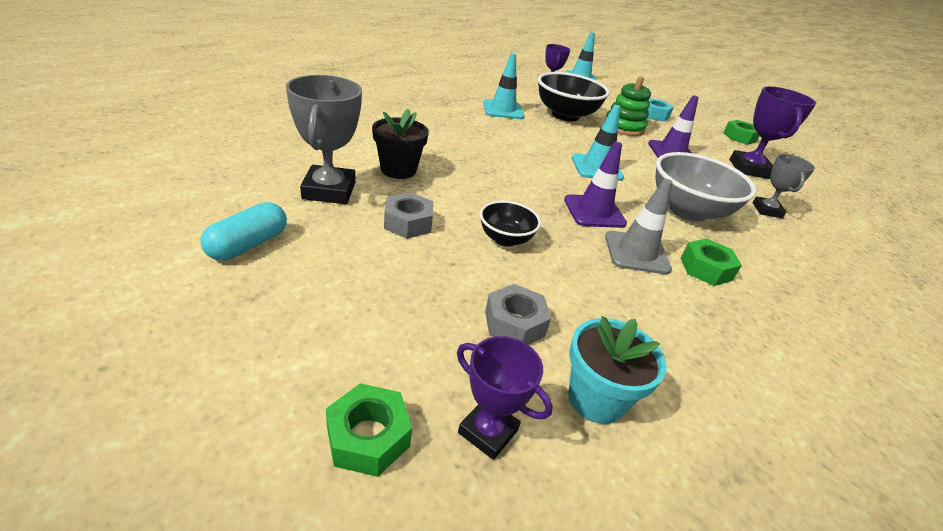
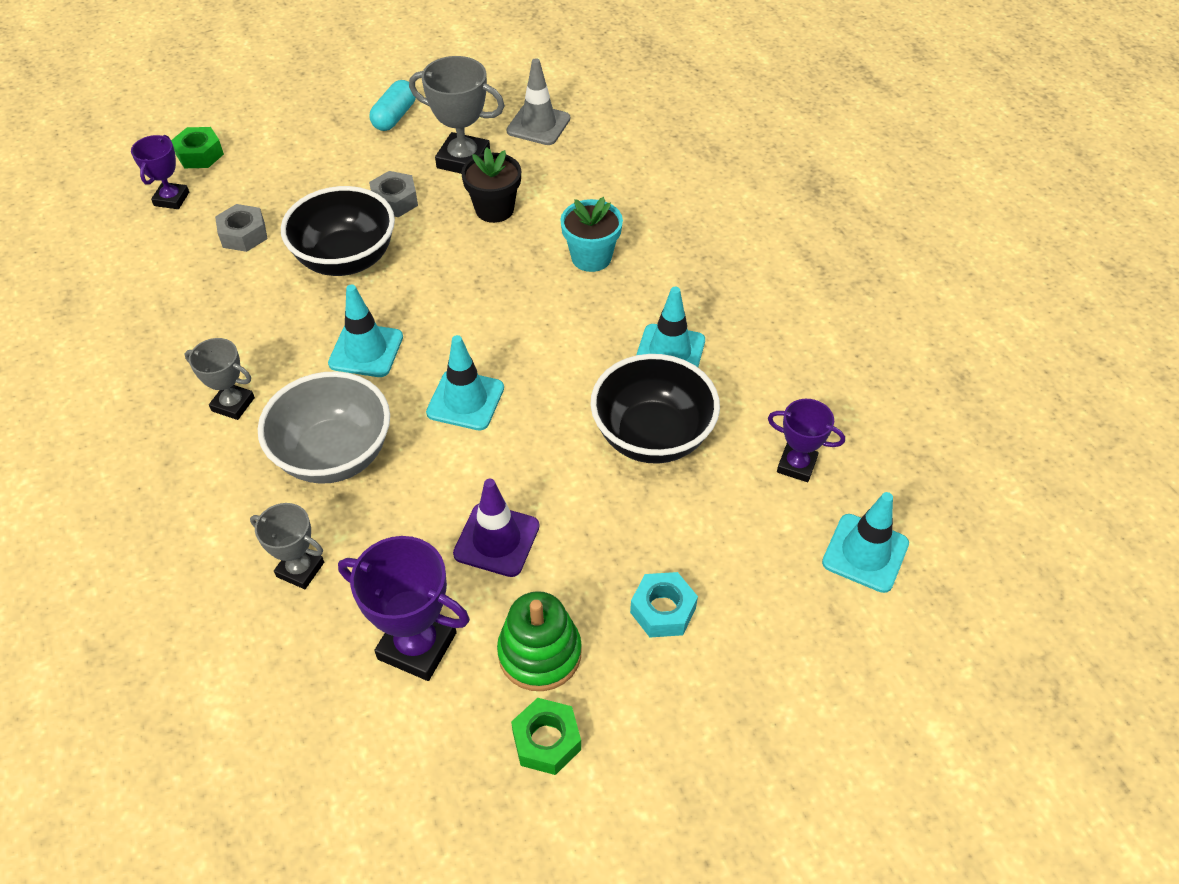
camera: 115 degrees right, 15 degrees up
turquoise capsule [200,202,287,260] -> turquoise capsule turned 60 degrees clockwise [370,80,416,131]
purple trophy [457,336,553,460] -> purple trophy turned 45 degrees counterclockwise [131,135,189,209]
black bowl [480,200,541,247] -> black bowl [281,186,395,276], size x1.85
purple traffic cone [564,142,627,228] -> turquoise traffic cone [328,284,403,377]
turquoise flower pot [568,316,667,424] -> turquoise flower pot moved to [560,197,623,272]
green stacking toy [604,76,651,136] -> green stacking toy moved to [497,591,582,691]
grey traffic cone [605,179,672,274] -> grey traffic cone moved to [507,58,570,145]
green nut [681,238,742,286] -> grey trophy [184,338,255,420]

